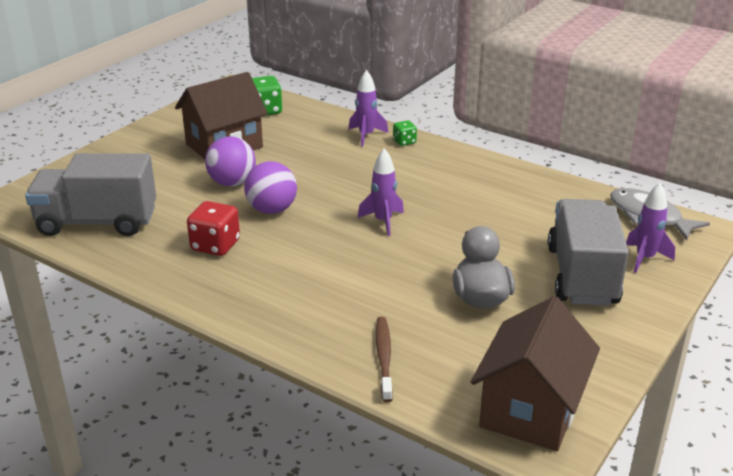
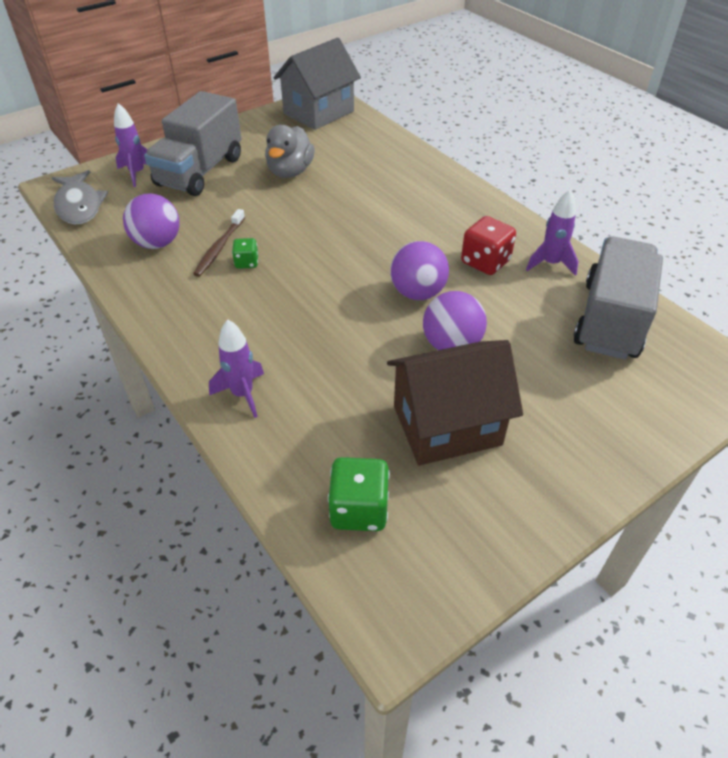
camera: 160 degrees left, 15 degrees up
grey truck [25,153,156,236] -> grey truck turned 90 degrees counterclockwise [573,236,663,360]
purple rocket [357,148,404,236] -> purple rocket moved to [526,190,579,276]
brown toothbrush [376,317,393,402] -> brown toothbrush moved to [193,209,245,277]
green dice [393,120,417,146] -> green dice moved to [232,238,258,269]
brown house [471,296,600,451] -> grey house [273,37,361,130]
none -> purple ball [123,193,180,249]

